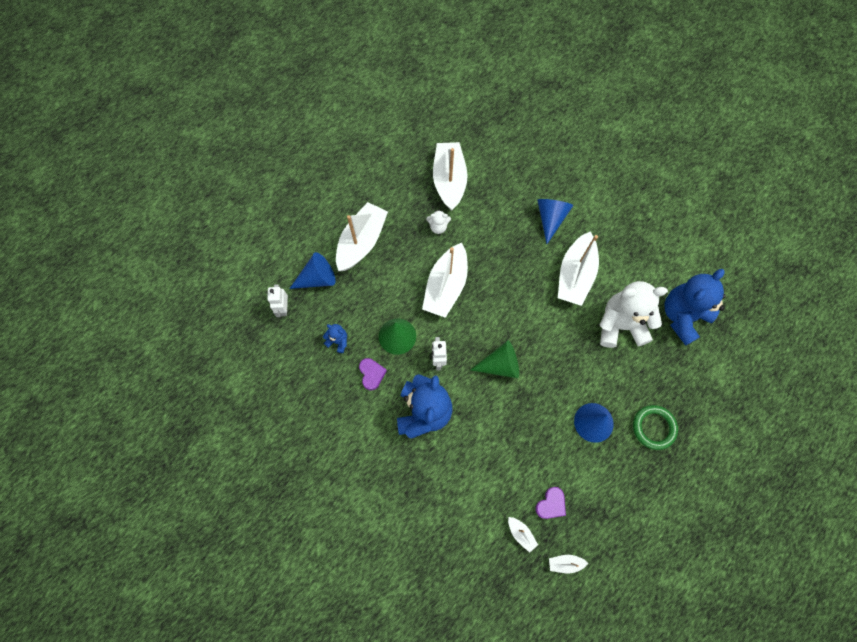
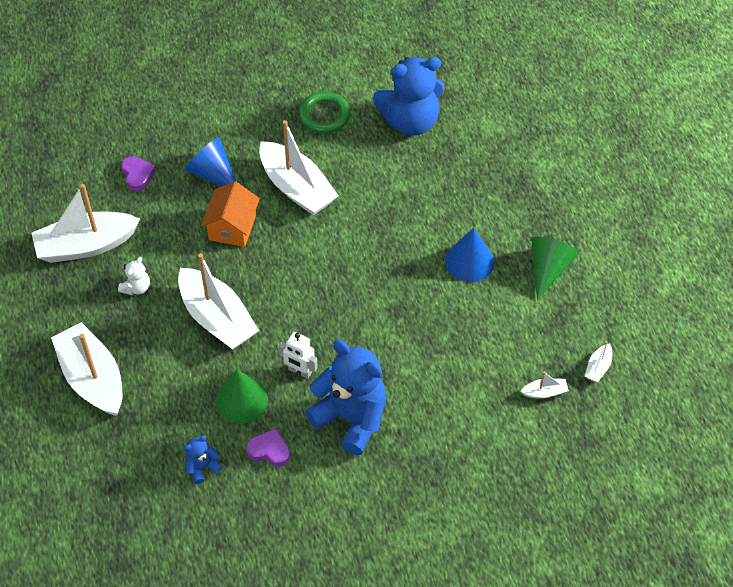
camera: 60 degrees left, 15 degrees down
white robot [267,284,288,317] -> none
blue cone [289,252,336,289] -> none
white boat [433,142,468,211] -> white boat turned 45 degrees counterclockwise [31,184,140,263]
green cone [471,340,519,378] -> green cone moved to [531,236,579,300]
purple heart [535,487,566,519] -> purple heart moved to [122,156,156,191]
white teddy bear [599,281,668,348] -> none
green ring [633,405,678,450] -> green ring moved to [299,92,350,133]
blue teddy bear [664,269,726,346] -> blue teddy bear turned 90 degrees counterclockwise [373,57,444,136]
none -> orange house [201,181,260,247]

